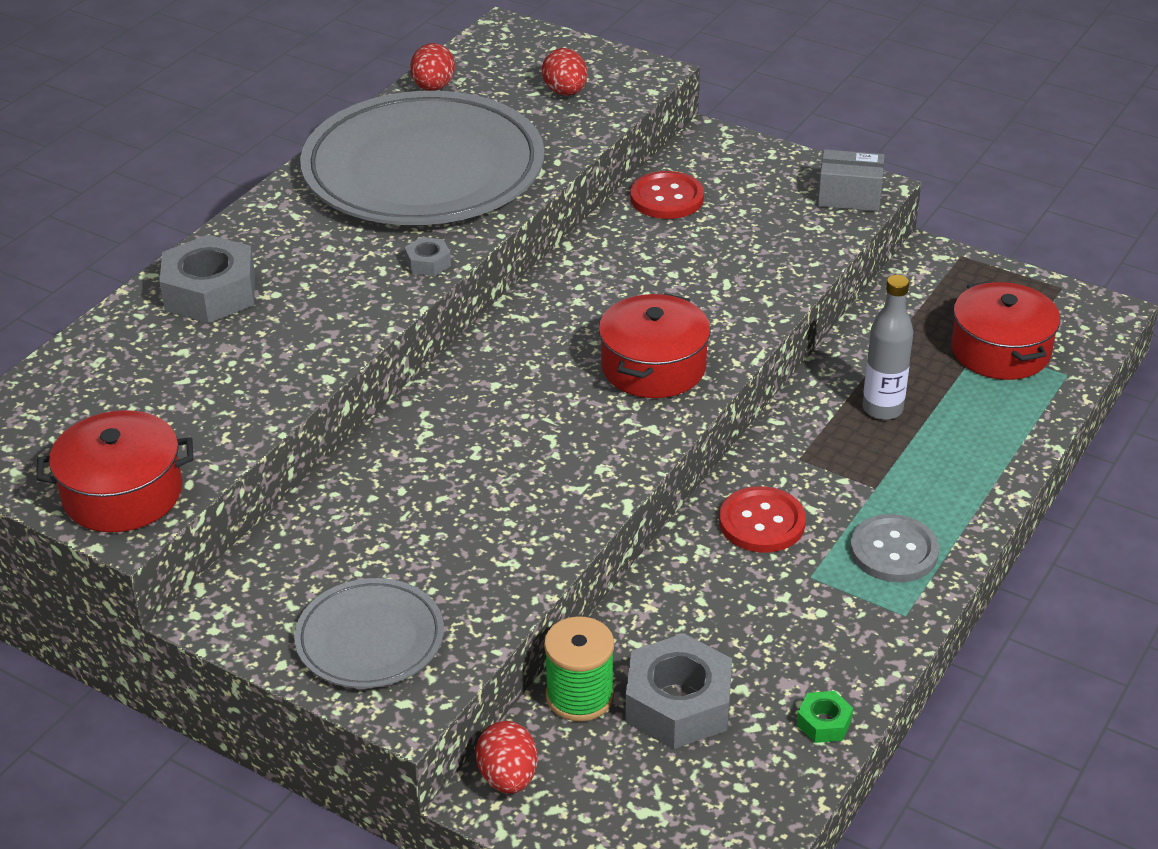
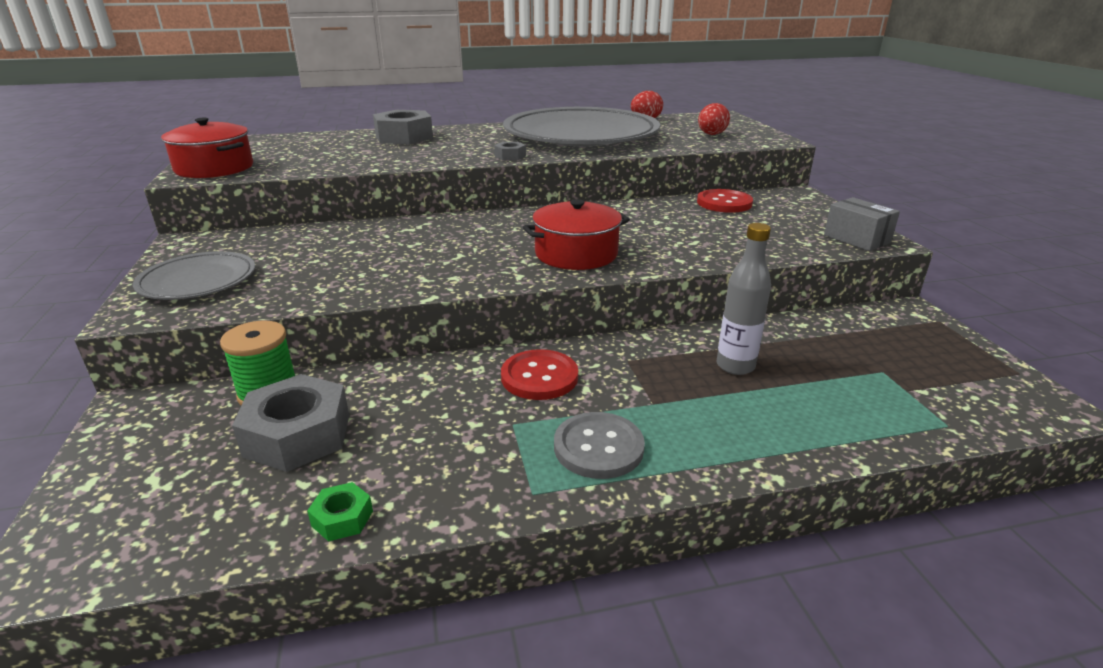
camera: 45 degrees right, 10 degrees down
red egg [476,721,537,794] -> none
red pot [951,281,1060,380] -> none

